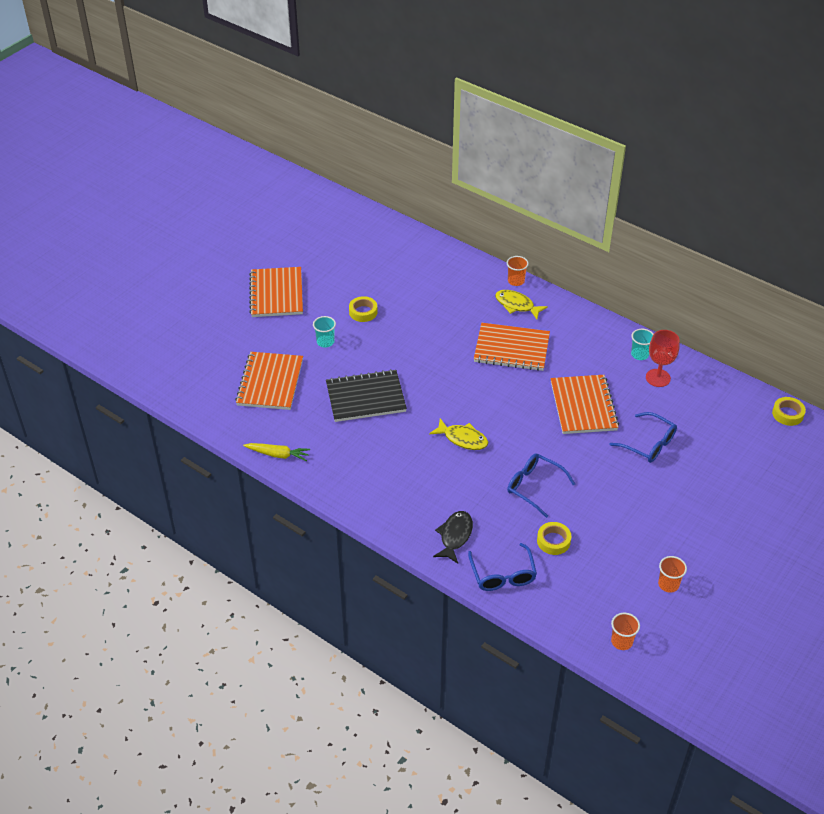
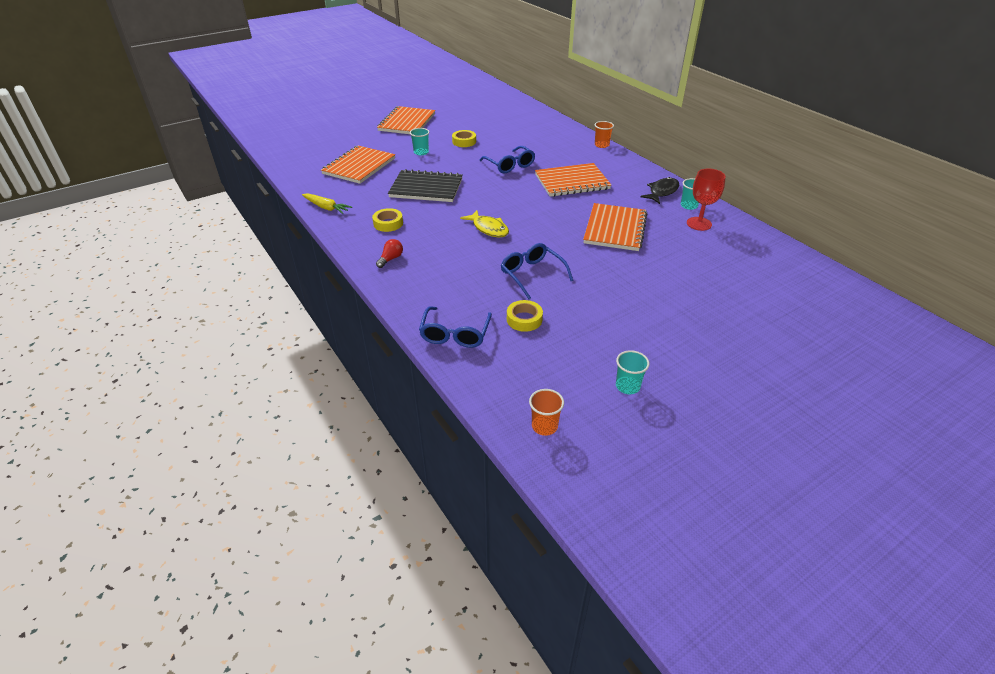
camera: 20 degrees right, 5 degrees down
black fish [433,511,473,563] -> black fish moved to [641,177,679,204]
orange notebook [474,323,550,371] -> orange notebook turned 45 degrees counterclockwise [535,163,611,197]
yellow fish [495,290,548,319] -> none
blue glasses [610,412,677,463] -> blue glasses moved to [479,146,535,174]
orange cup [658,556,687,593] -> turquoise cup [616,350,650,394]
yellow tape [772,397,806,426] -> yellow tape moved to [372,208,403,232]
none -> red light bulb [376,239,403,268]

